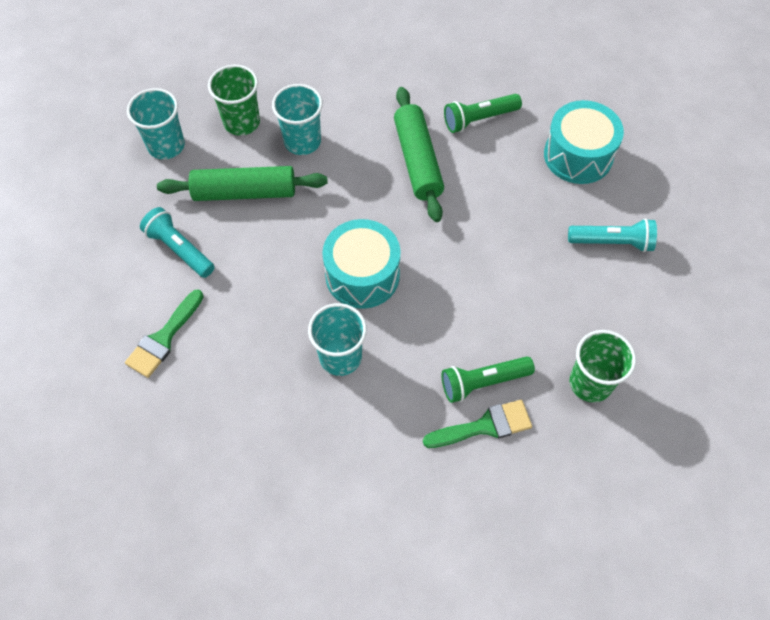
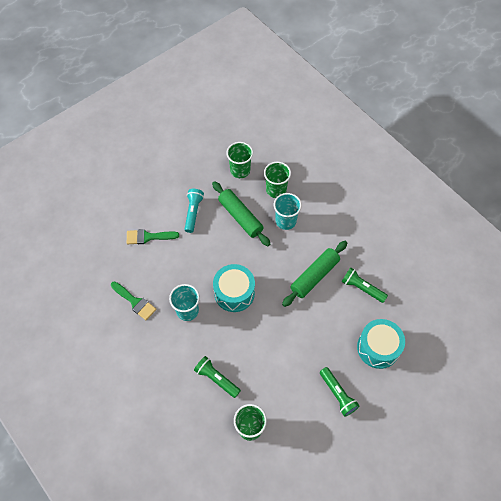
camera: 55 degrees right, 0 degrees up
turquoise cup [127,88,185,160] -> green cup [226,142,253,178]
green brush [423,400,532,448] -> green brush moved to [111,281,156,320]
turquoise flashlight [568,218,657,252] -> green flashlight [320,367,360,417]

